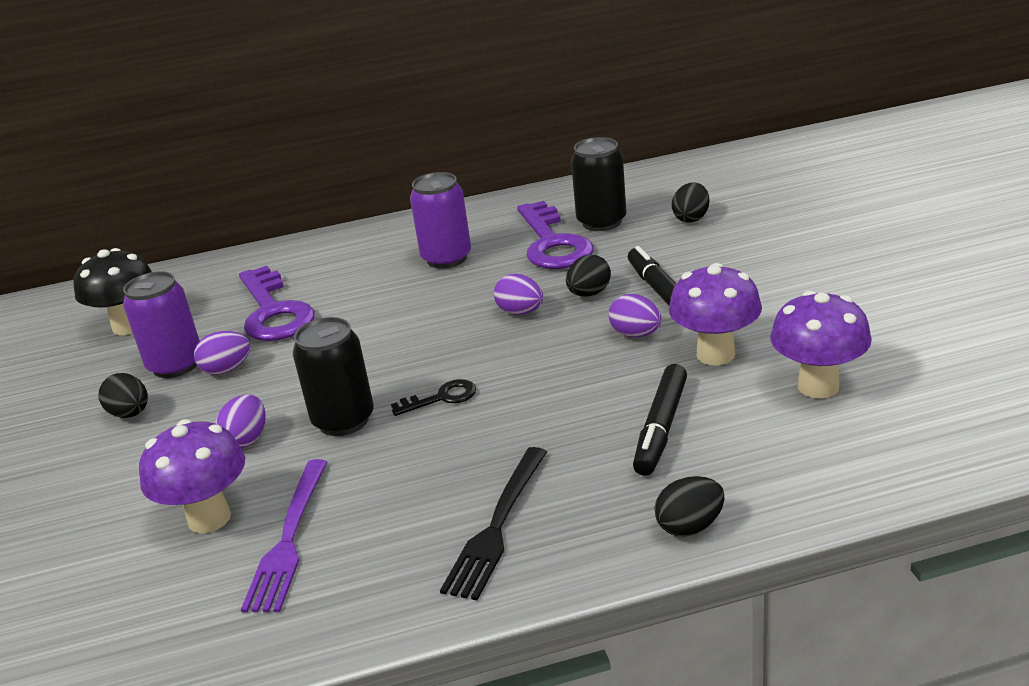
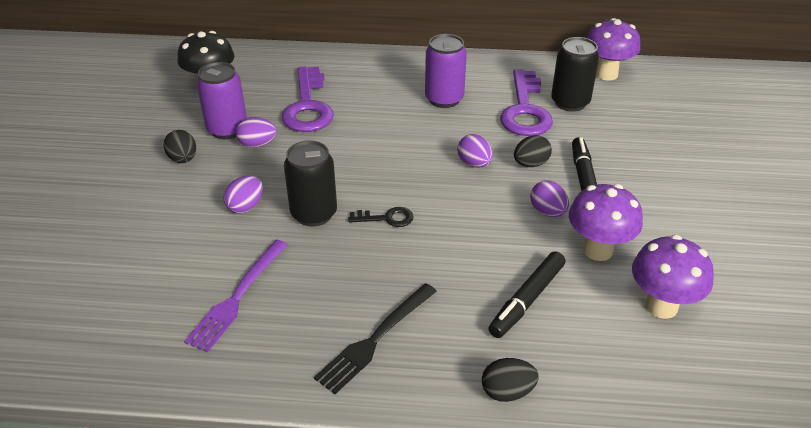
camera: 15 degrees right, 10 degrees up
purple mushroom [139,419,245,533] -> purple mushroom moved to [587,18,640,81]
black egg [672,183,710,223] -> none

